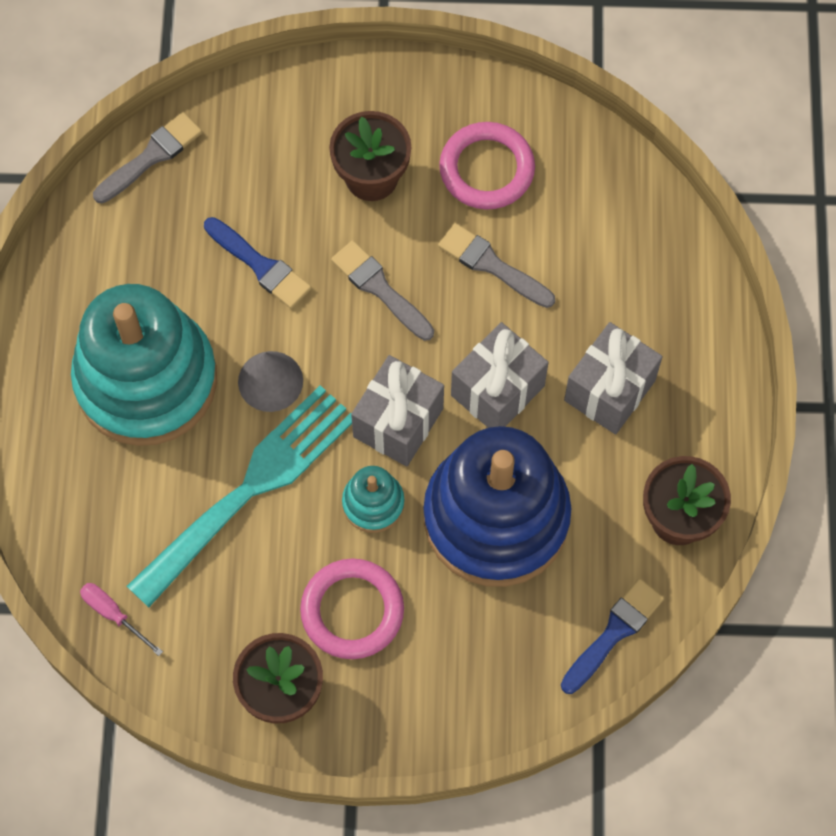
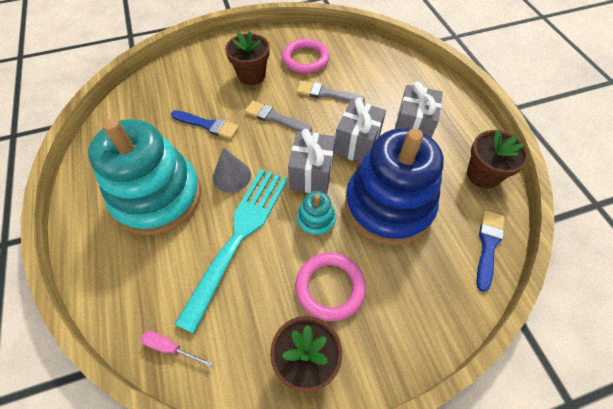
camera: 20 degrees left, 10 degrees down
grey brush [93,112,202,204] -> none

